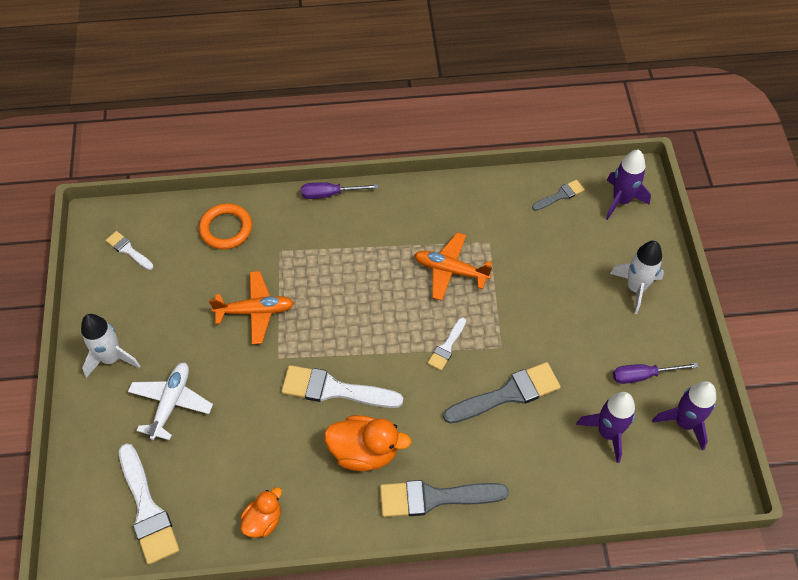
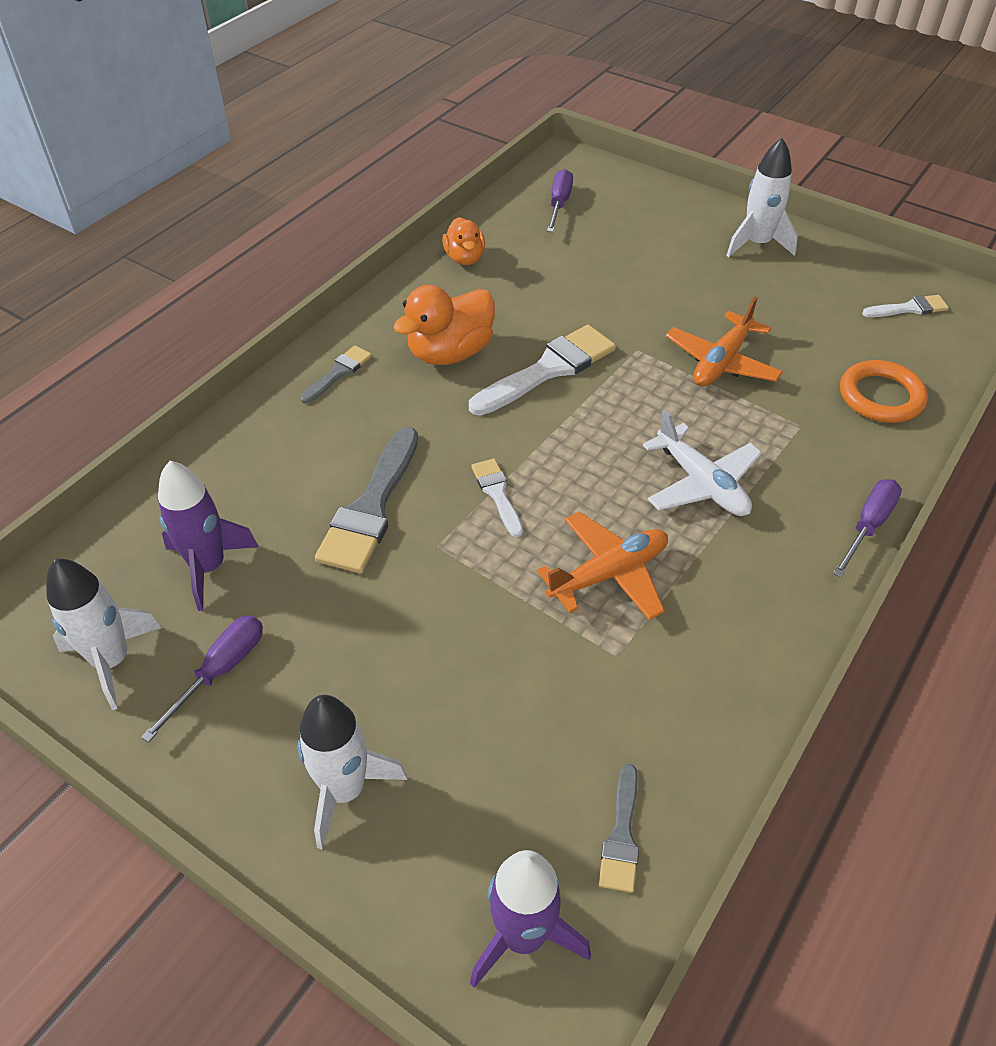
camera: 130 degrees right, 10 degrees down
white brush [119,443,180,565] -> purple screwdriver [547,169,573,232]
white plane [128,362,213,440] -> white plane moved to [643,410,762,516]
grey brush [380,480,509,517] -> grey brush [300,346,372,404], size x0.53
purple rocket [652,381,716,451] -> white rocket [46,559,161,710]

